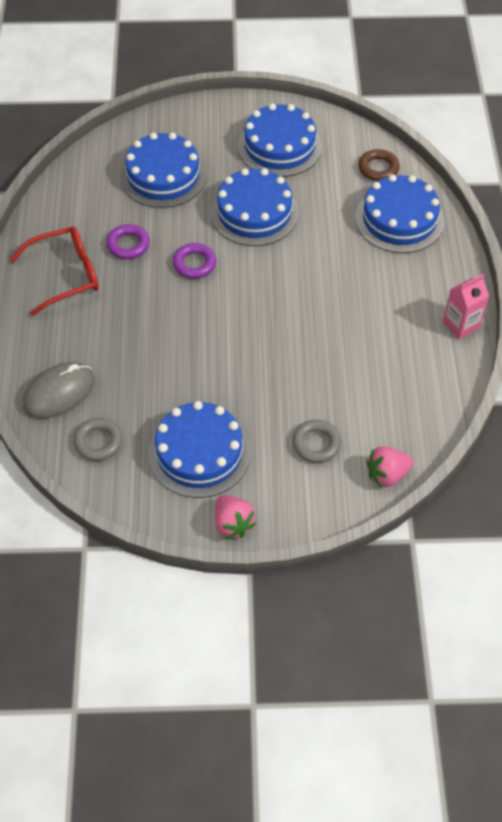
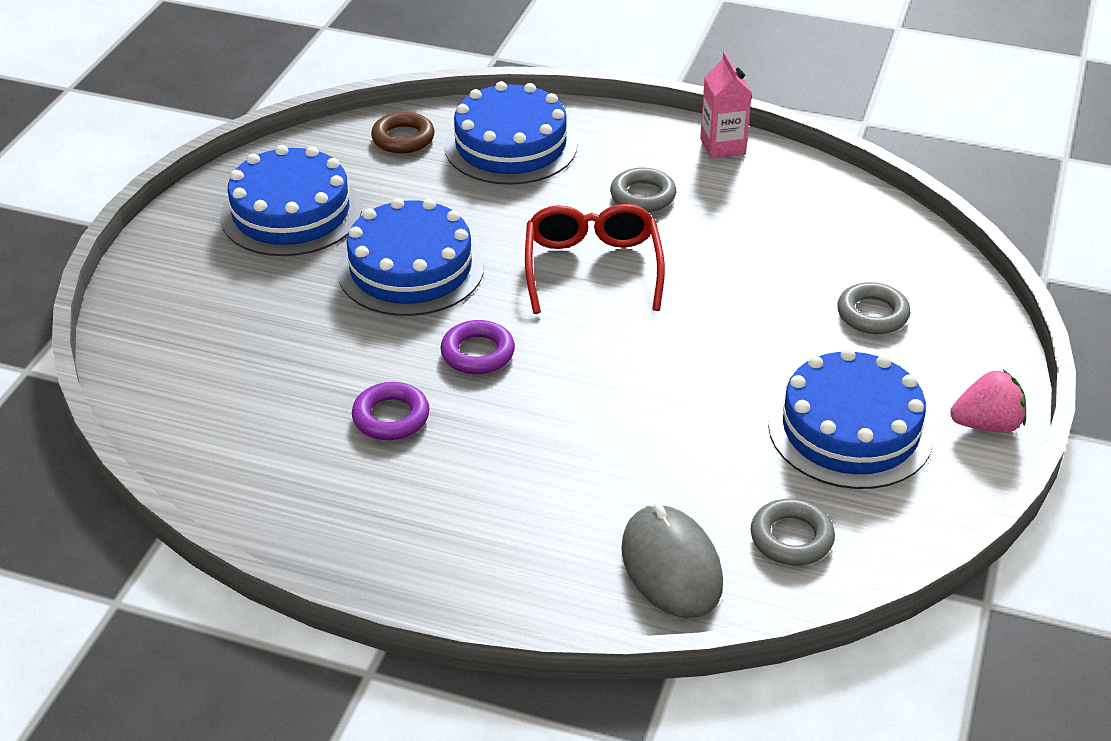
camera: 70 degrees left, 15 degrees down
red glasses [10,226,99,316] -> red glasses moved to [525,204,665,314]
blue cake [120,133,207,208] -> none
pink strawberry [366,446,413,487] -> none
none -> grey ring [610,168,676,212]

